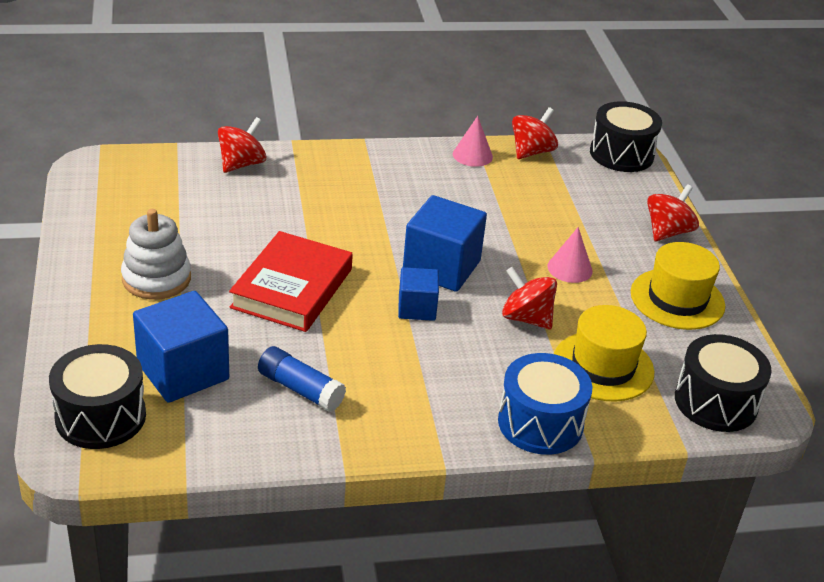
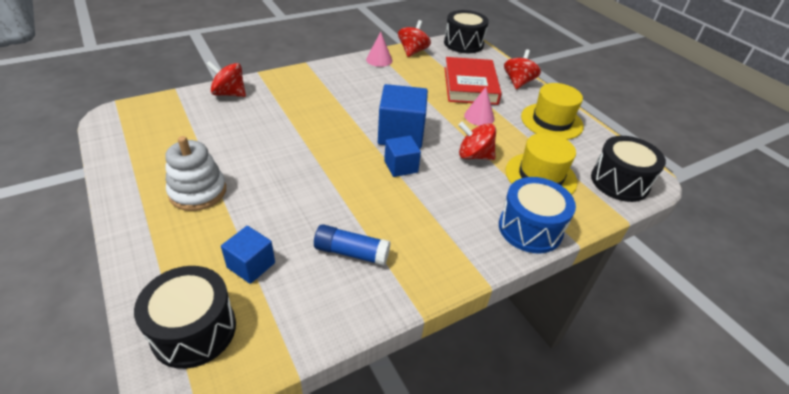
camera: 20 degrees left, 5 degrees up
blue cube [133,291,229,403] -> blue cube [221,226,275,284], size x0.58
red spinning top [218,117,267,173] -> red spinning top turned 90 degrees counterclockwise [206,61,246,97]
red book [229,231,353,332] -> red book moved to [444,57,502,105]

